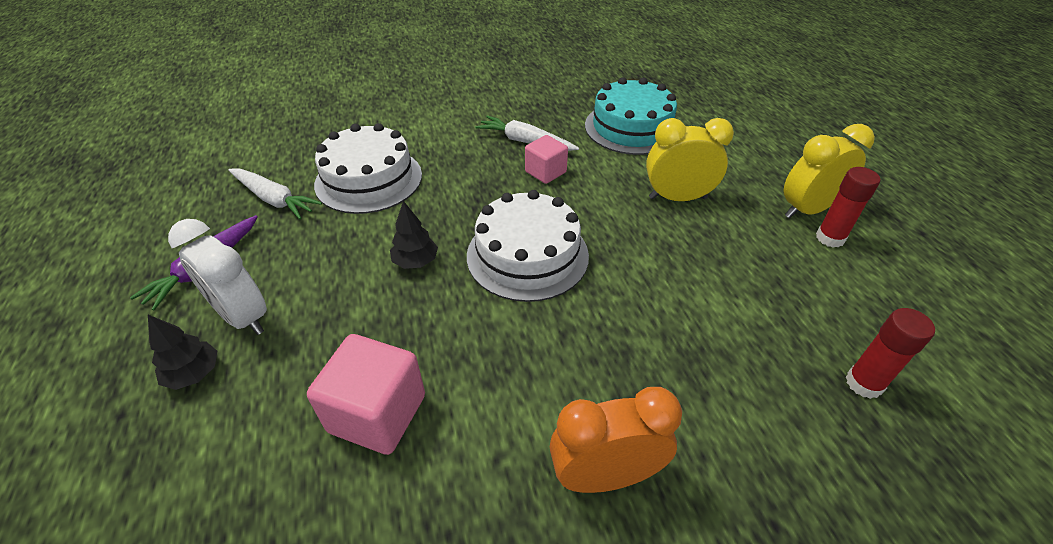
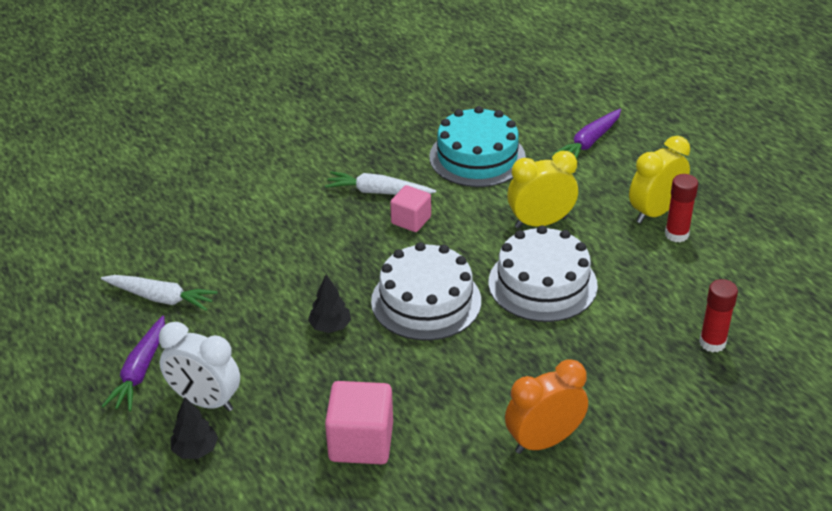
camera: 15 degrees left, 5 degrees down
white cake [314,123,422,214] -> white cake moved to [488,225,598,322]
none -> purple carrot [553,109,621,159]

